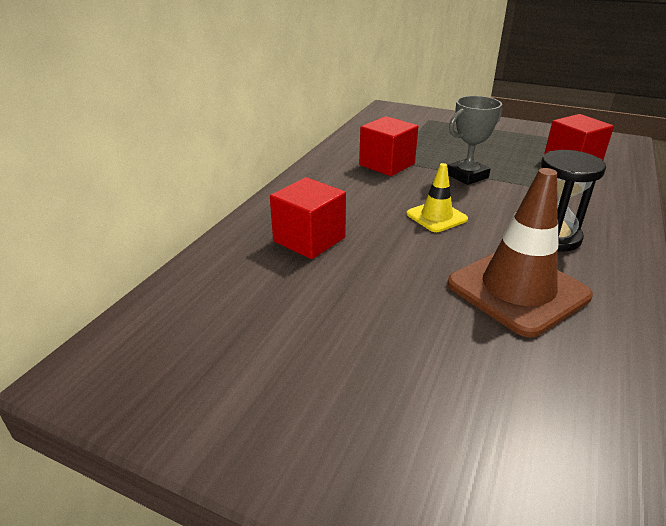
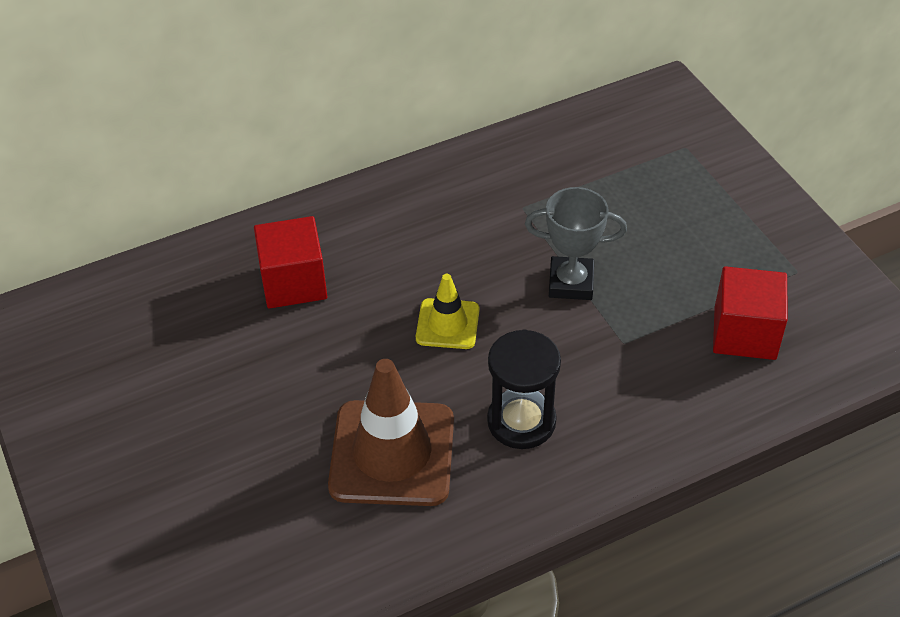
camera: 40 degrees right, 15 degrees up
red cube [359,116,418,176] -> none

